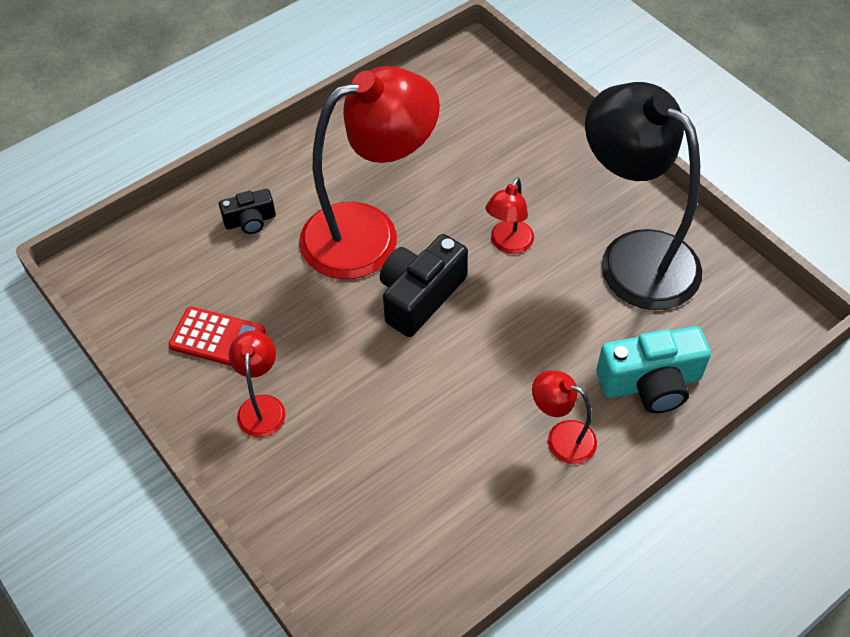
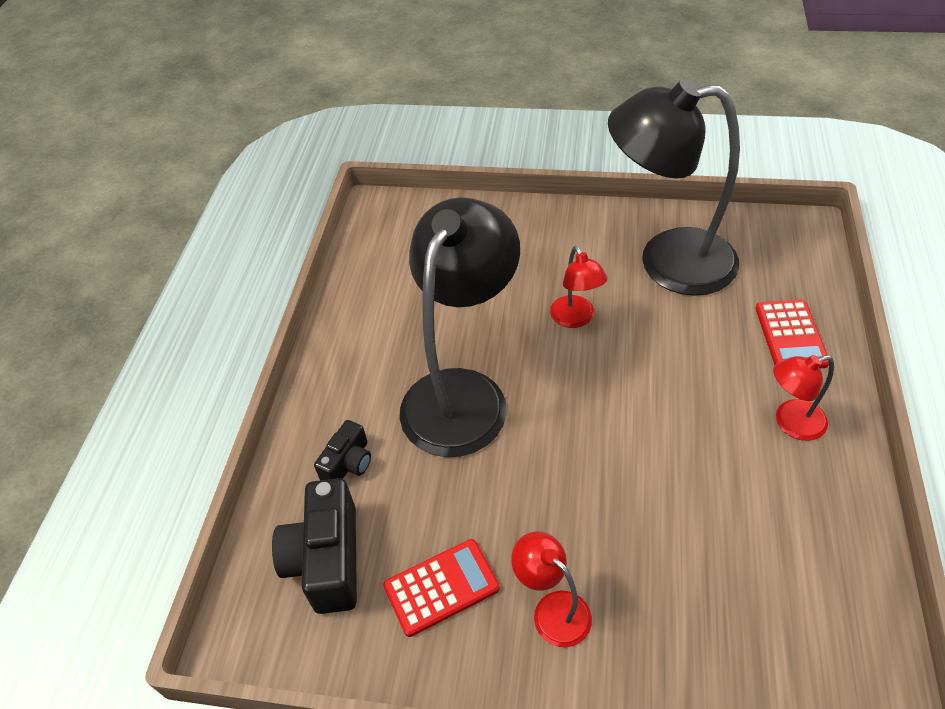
camera: 40 degrees left, 5 degrees down
red lamp [300,66,440,279] -> black lamp [400,197,520,457]
black camera [380,234,468,337] -> black camera moved to [272,478,357,614]
turquoise camera [596,326,711,413] -> red calculator [755,300,829,368]

